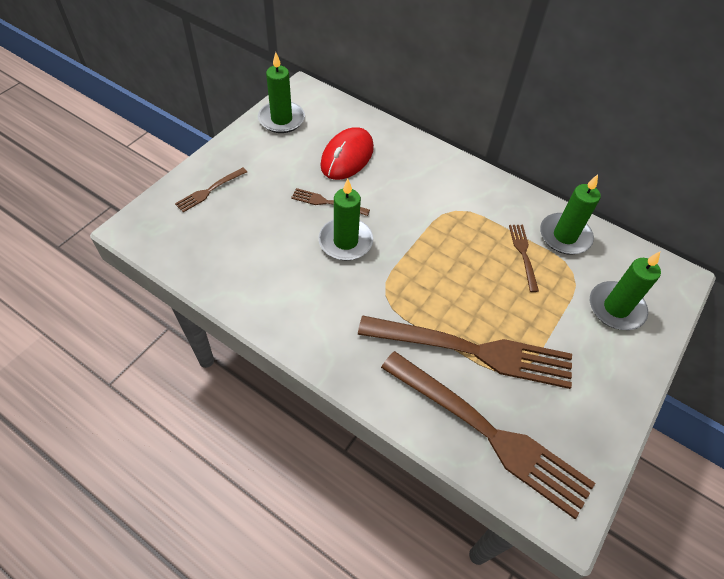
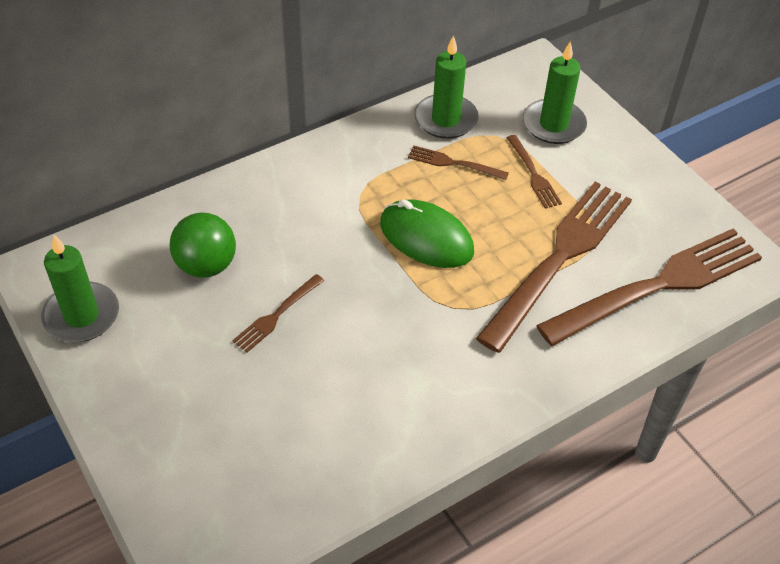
camera: 65 degrees left, 5 degrees down
brown fork [175,168,247,212] -> brown fork moved to [506,135,562,209]
green candle [318,179,373,260] -> none
red mouse [320,127,374,180] -> green ball [170,213,236,278]
none -> green mouse [380,199,474,268]

